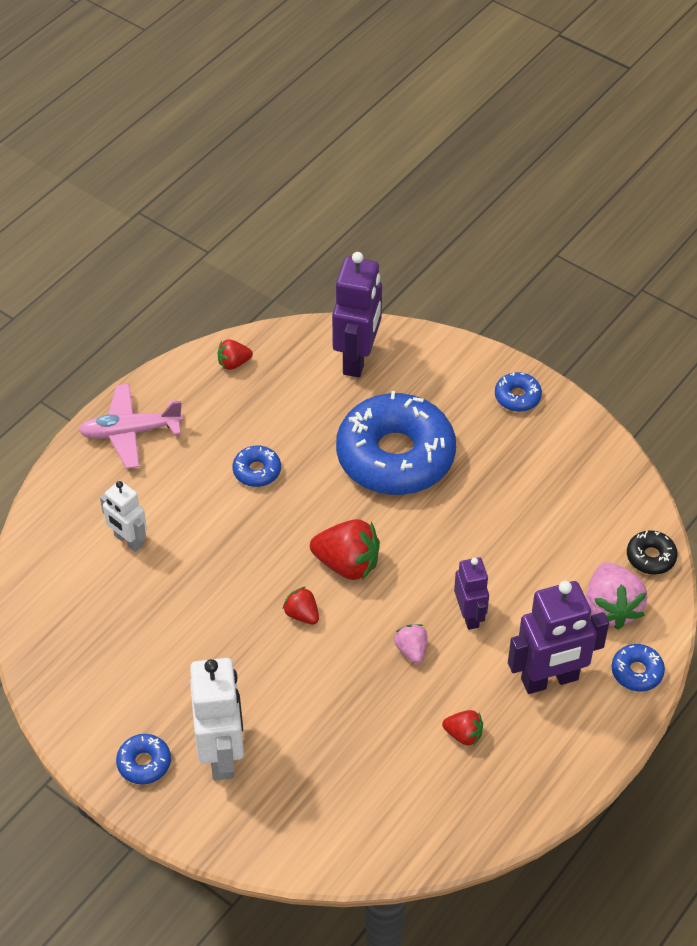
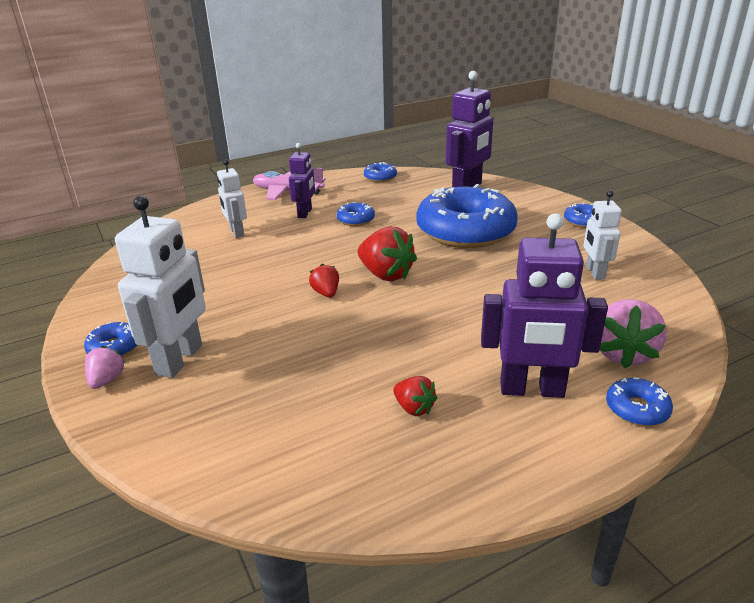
camera: 25 degrees right, 20 degrees down
red strawberry [218,340,253,370] -> blue donut [364,162,397,182]
pink strawberry [394,624,427,664] -> pink strawberry moved to [85,346,125,389]
purple robot [454,557,489,630] -> purple robot moved to [289,143,315,218]
black donut [627,530,678,575] -> none
none -> white robot [583,190,622,280]

